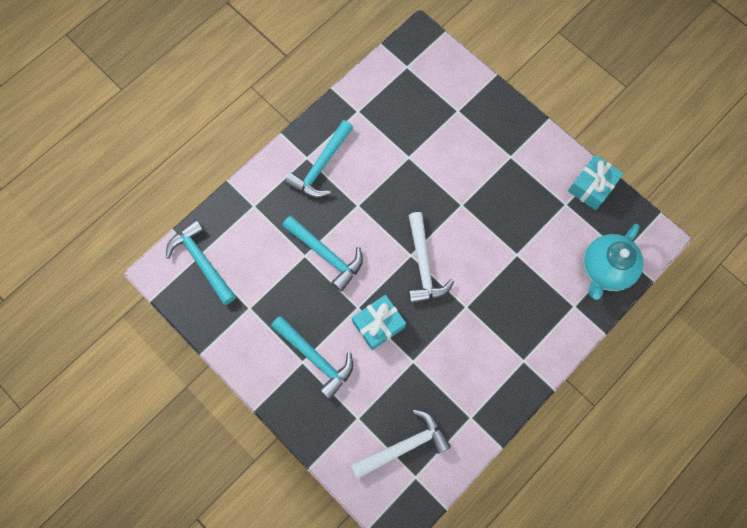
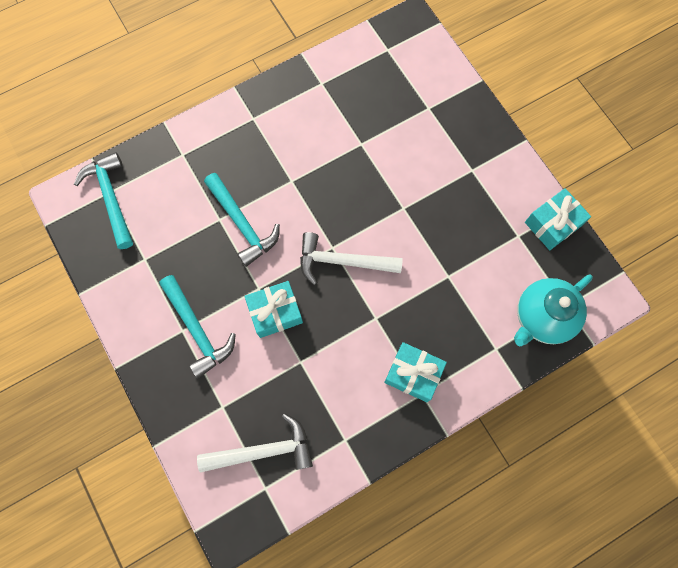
camera: 15 degrees right, 0 degrees up
turquoise hammer [285,120,353,198] -> none
white hammer [408,212,454,304] -> white hammer turned 90 degrees clockwise [300,232,403,285]
none -> turquoise gift [384,342,447,402]

